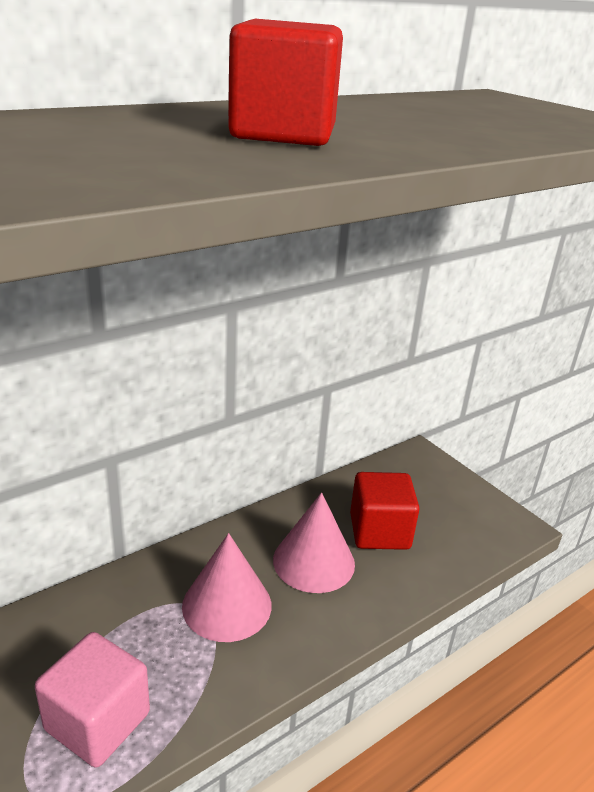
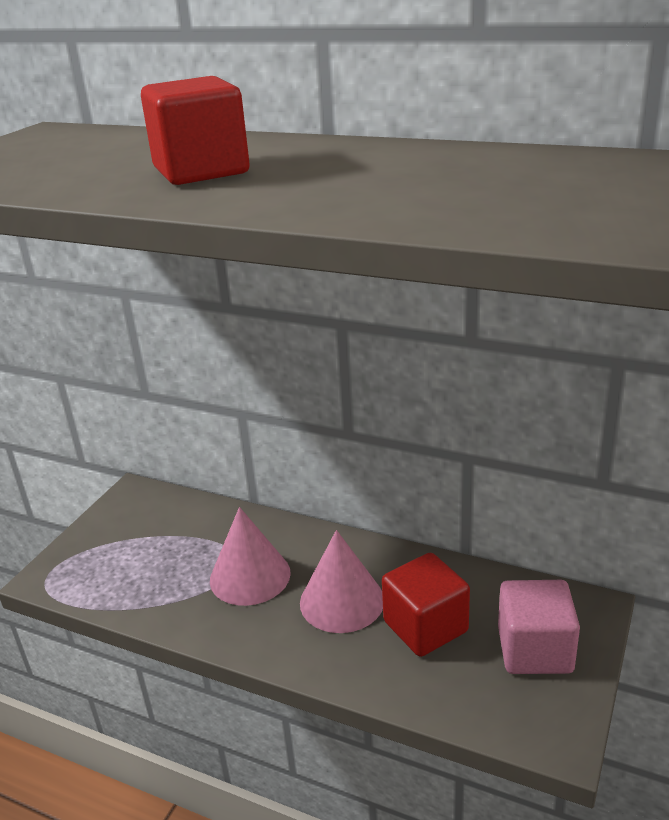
camera: 65 degrees right, 0 degrees up
pink cube [35,632,150,768] -> pink cube moved to [498,580,580,674]

